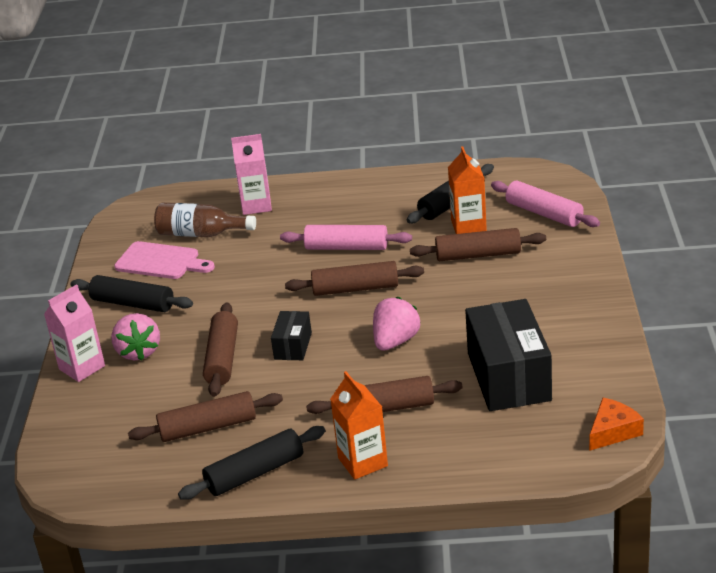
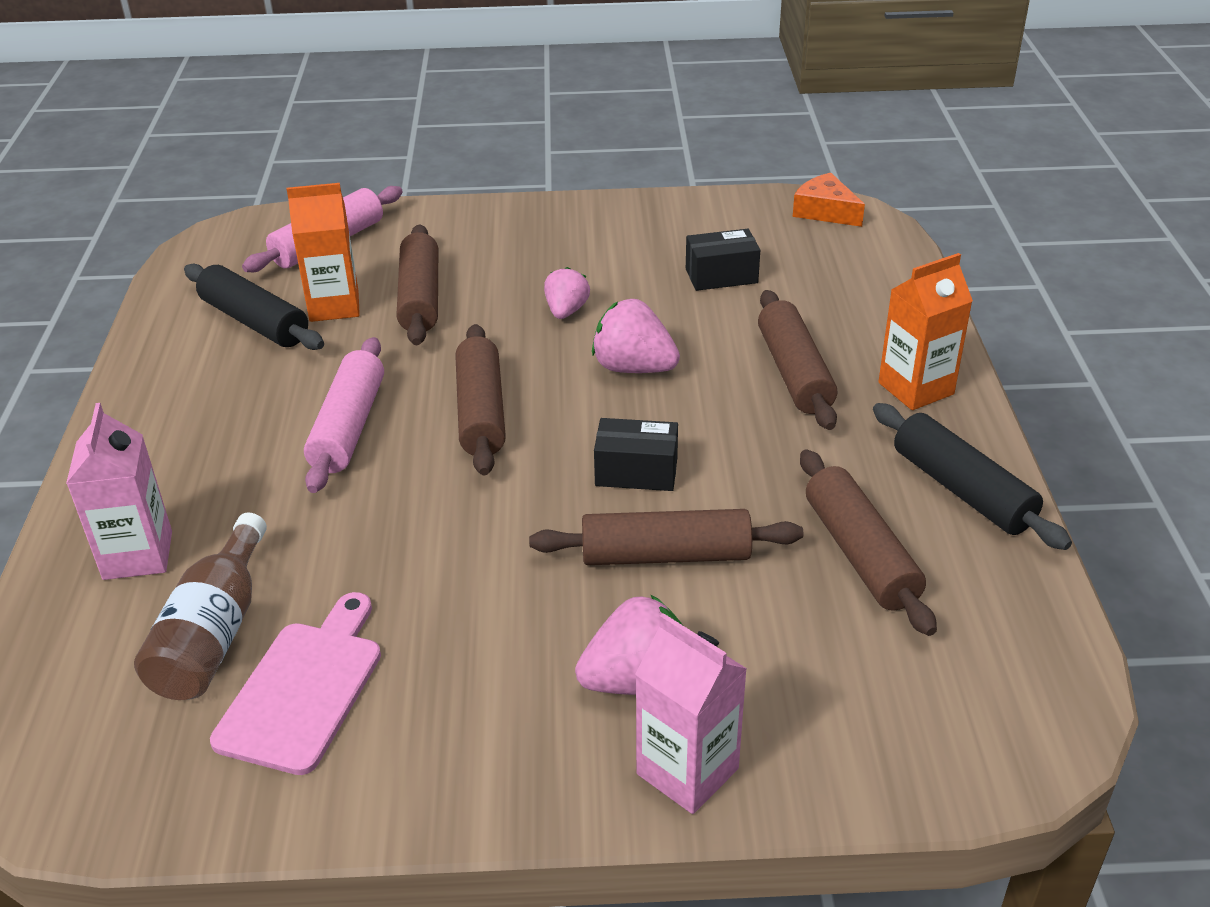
camera: 95 degrees left, 5 degrees up
black rolling pin [71,275,193,312] -> none
black box [465,299,552,411] -> black box [686,229,760,291], size x0.50
none -> pink strawberry [544,267,590,319]

